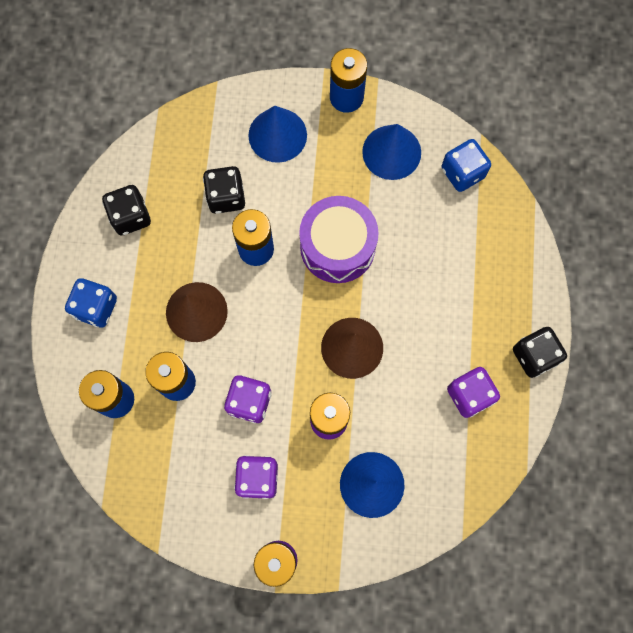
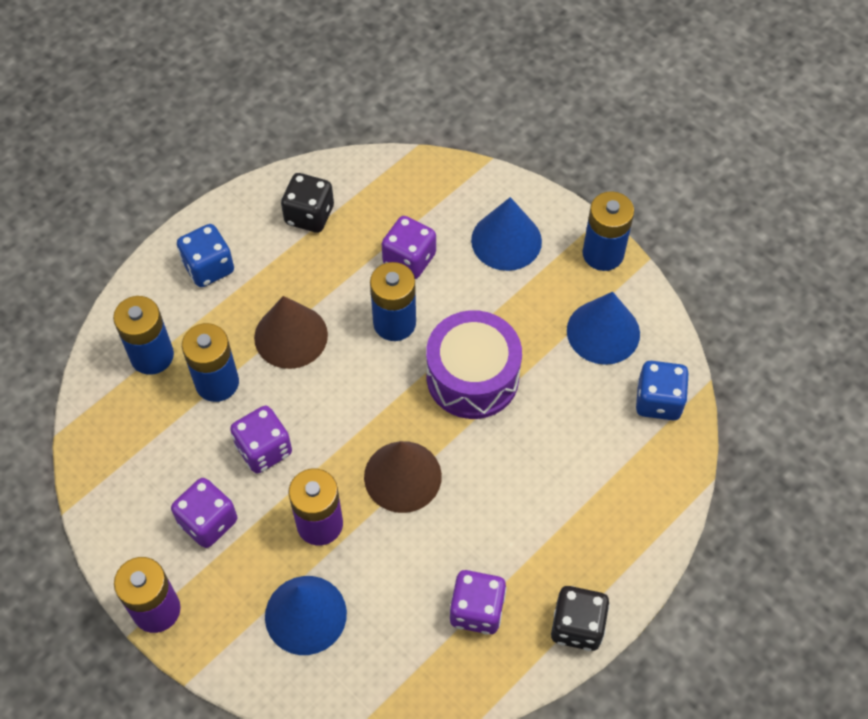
camera: 40 degrees right, 15 degrees down
black dice [203,166,245,214] -> purple dice [382,216,436,279]

